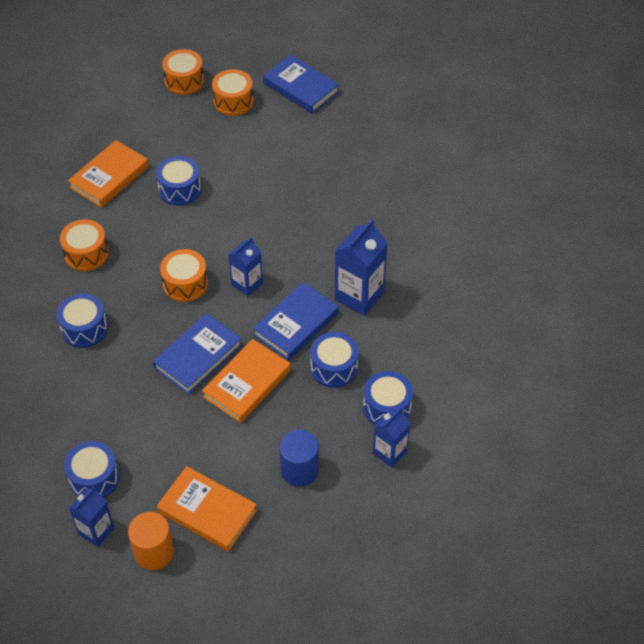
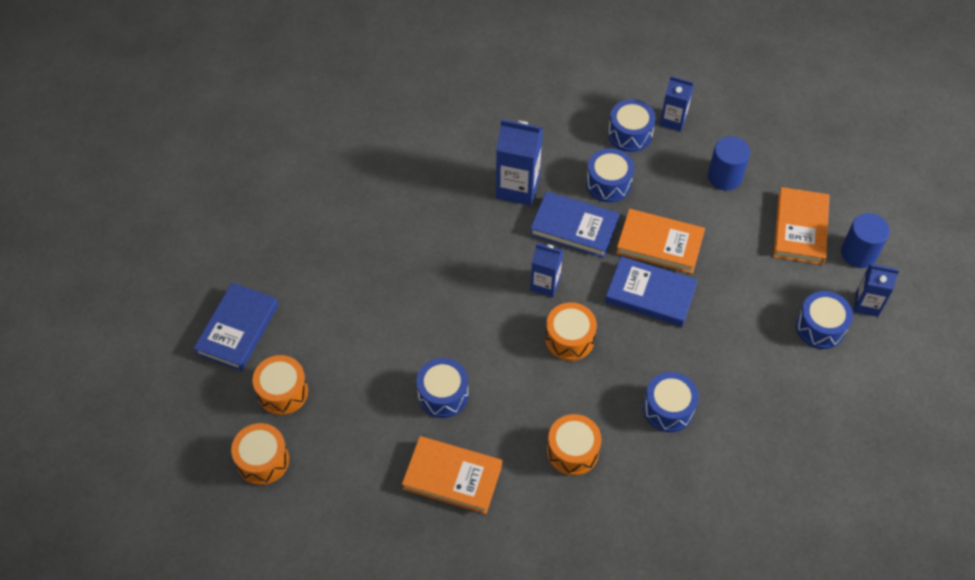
camera: 110 degrees left, 5 degrees up
orange cylinder [128,512,174,570] -> blue cylinder [841,213,890,268]

